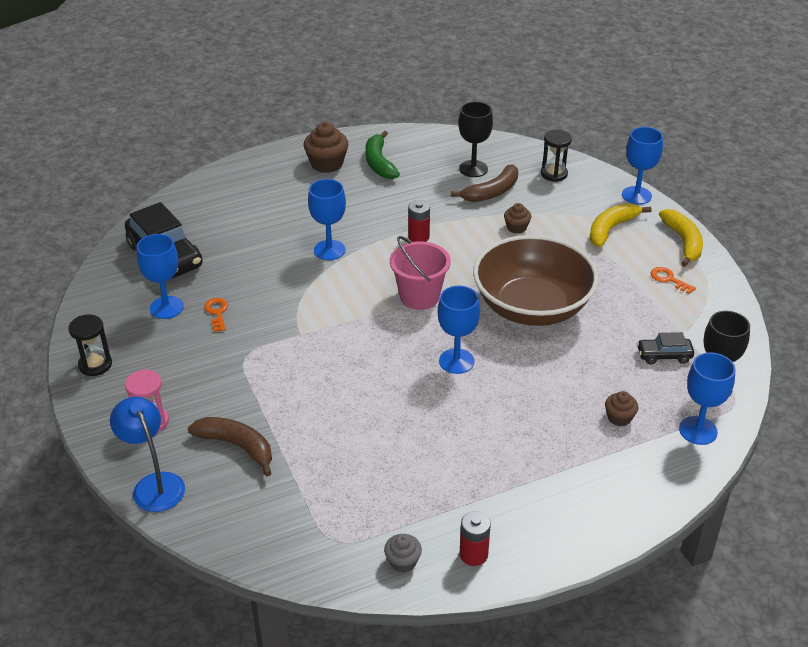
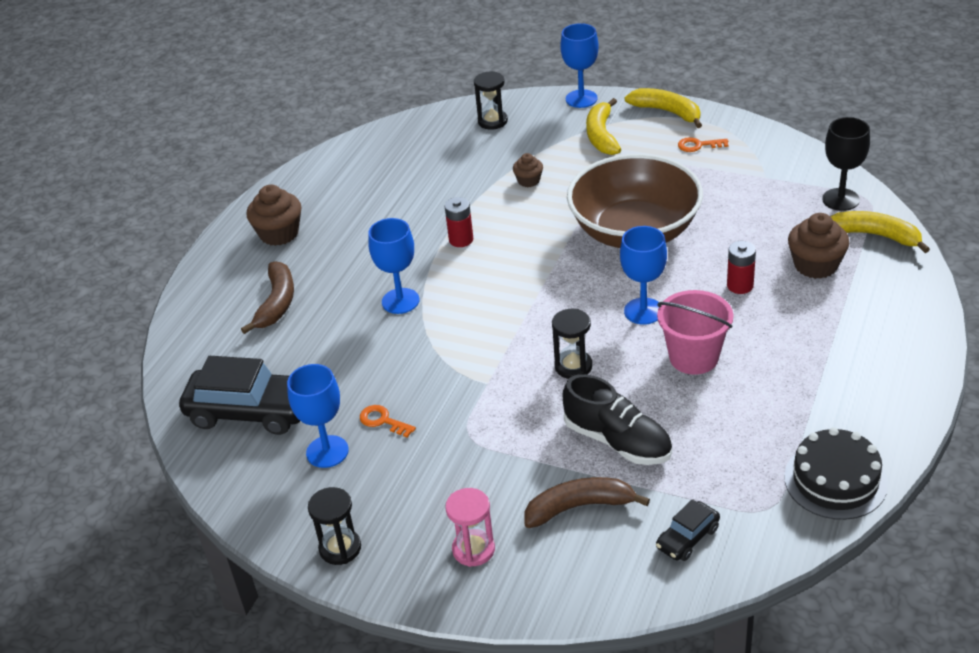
camera: 40 degrees left, 0 degrees up
blue lamp [110,397,185,512] -> none
green banana [365,131,400,179] -> none
grey cupcake [384,534,422,573] -> black cake [784,427,888,520]
pink bucket [390,236,451,310] -> pink bucket moved to [657,290,733,375]
brown banana [451,164,518,202] -> brown banana moved to [241,261,294,334]
black goblet [459,102,493,177] -> none
red battery [460,511,491,566] -> red battery moved to [727,241,756,294]
brown cupcake [605,391,638,426] -> brown cupcake [788,213,849,279], size x1.75
black car [637,332,694,364] -> black car moved to [656,499,720,561]
blue goblet [679,352,735,445] -> yellow banana [830,211,930,253]
none -> black hourglass [552,309,592,379]
none -> black shoe [563,374,672,465]

